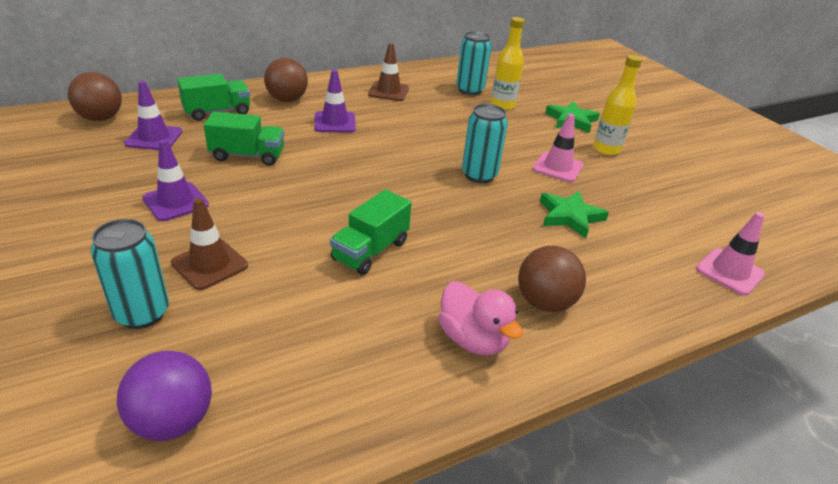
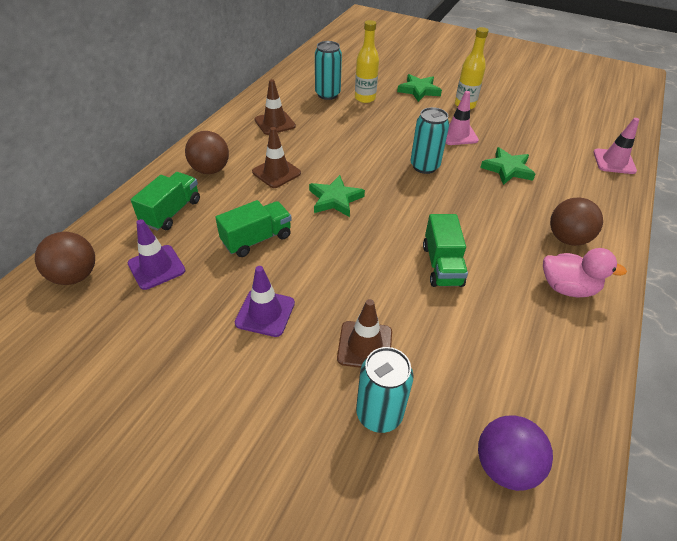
camera: 35 degrees left, 10 degrees up
purple traffic cone [314,70,356,133] -> brown traffic cone [252,127,301,188]
none -> green star [309,175,365,217]

